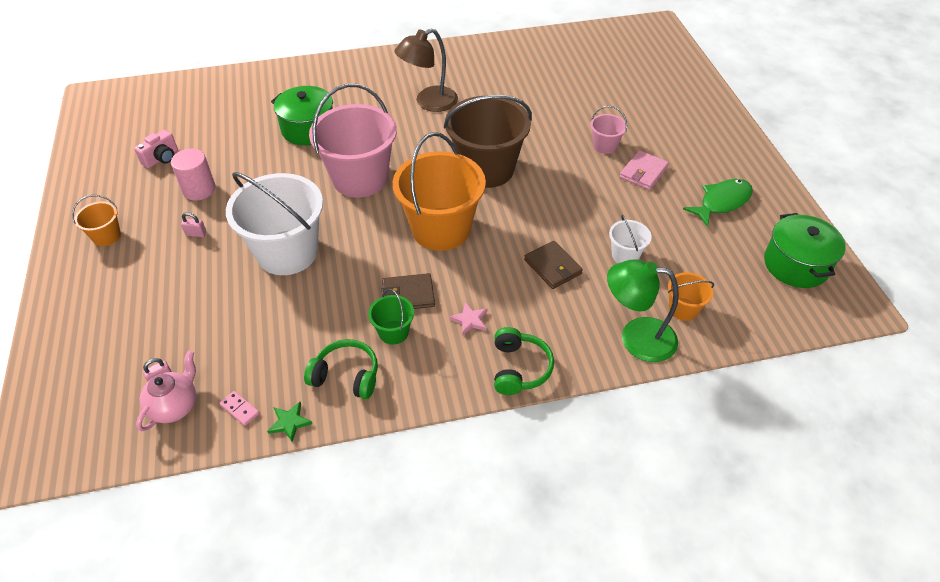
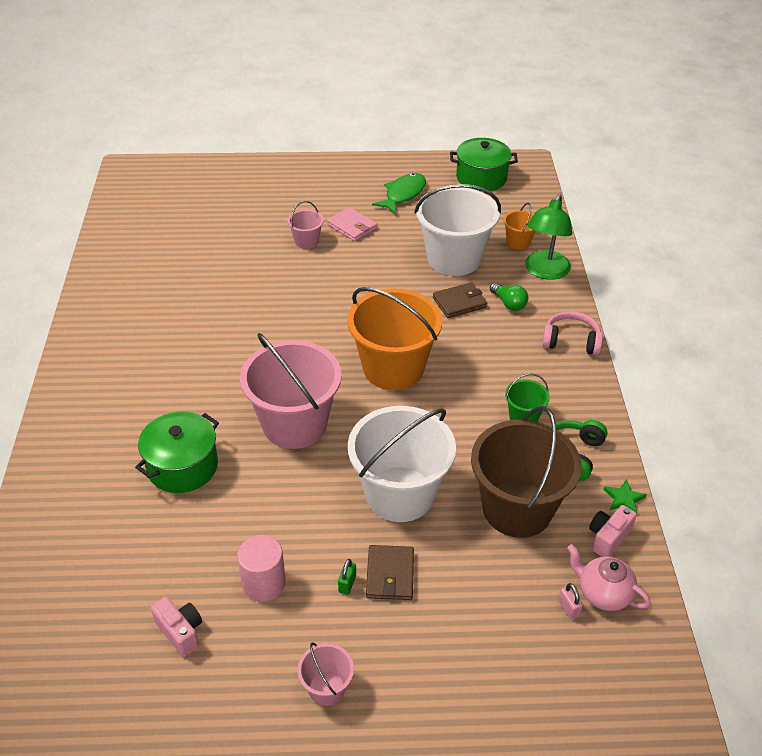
camera: 80 degrees left, 5 degrees down
orange bucket [72,195,121,246] -> pink bucket [297,642,354,706]
pink padlock [181,212,206,237] -> green padlock [338,559,356,595]
pink domino [220,391,259,426] -> pink camera [589,505,637,557]
brown wallet [382,273,435,309] -> brown wallet moved to [366,545,414,600]
brown lamp [395,28,458,112] -> none
brown bucket [444,95,532,188] -> brown bucket moved to [471,406,582,538]
pink star [449,302,487,336] -> none
green headphones [494,327,554,395] -> pink headphones [542,311,603,356]
white bucket [609,214,652,263] -> white bucket [414,184,501,276], size x2.21
green fish [683,179,753,227] -> green fish turned 60 degrees clockwise [372,173,426,214]
none -> green light bulb [490,283,528,311]

